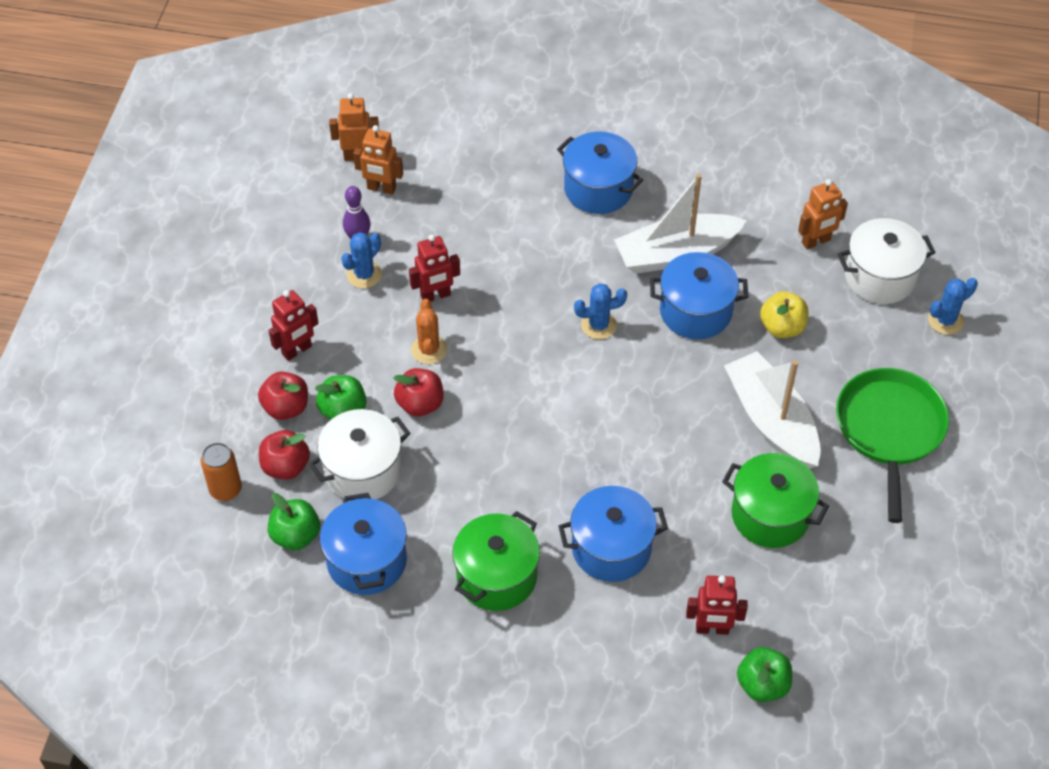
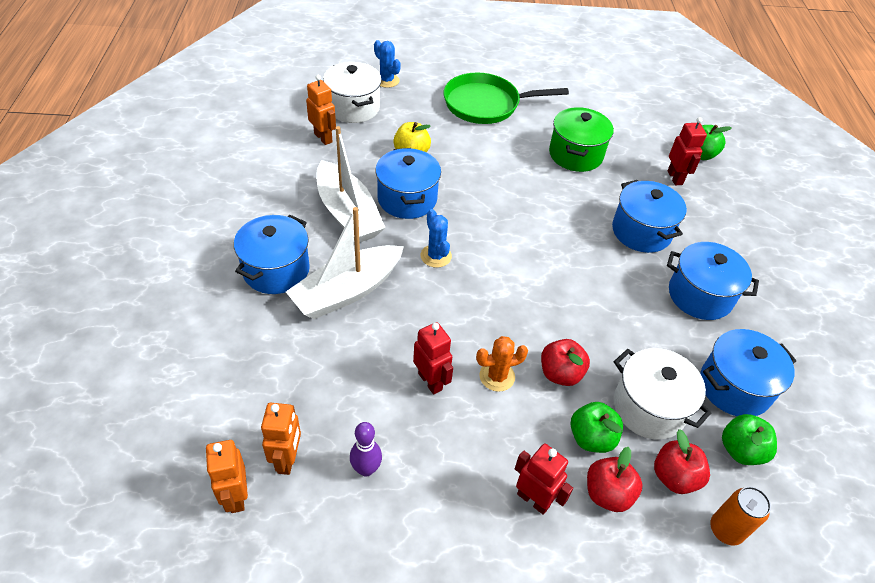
camera: 105 degrees left, 5 degrees down
blue cactus [341,232,382,288] -> none
green pot [452,511,540,611] -> blue pot [667,242,759,320]
white boat [724,351,821,469] -> white boat moved to [286,207,404,319]

